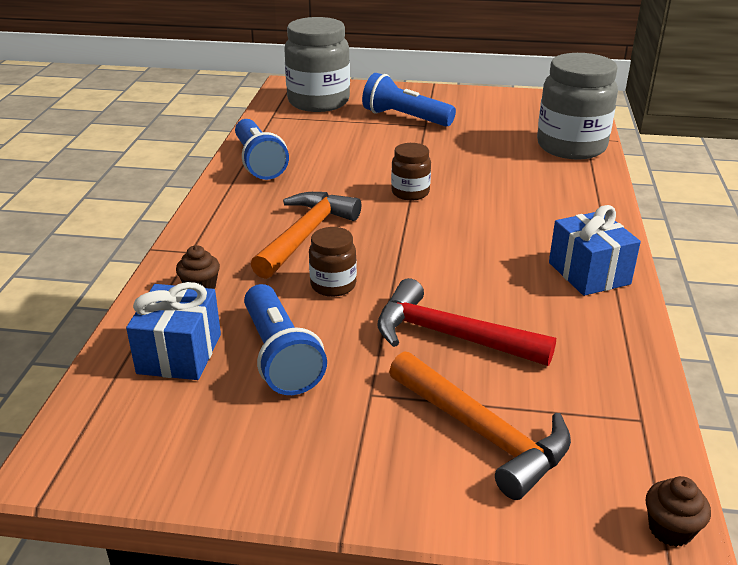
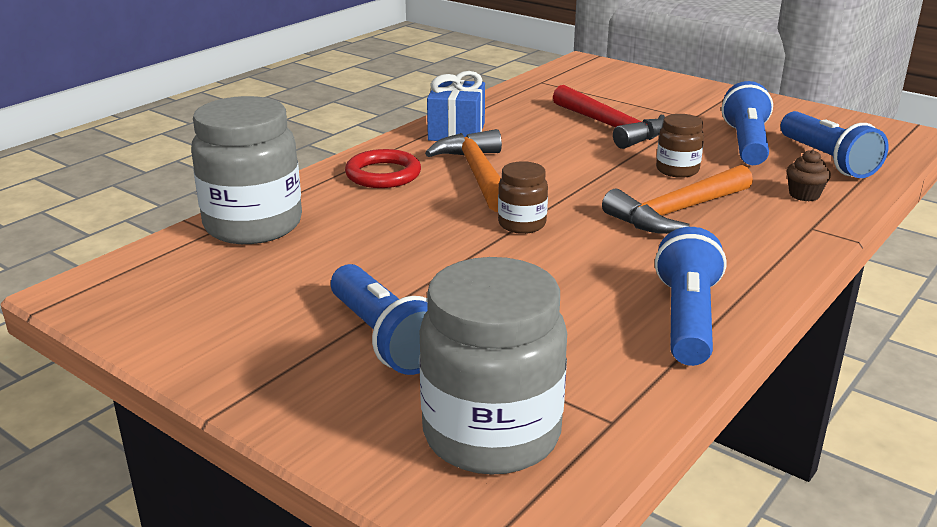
camera: 150 degrees left, 5 degrees down
blue gift [126,282,221,380] -> blue flashlight [781,111,889,178]
orange hammer [389,351,571,500] -> orange hammer moved to [425,129,502,212]
brown cupcake [646,476,711,547] -> none
none -> red ring [345,149,421,188]

